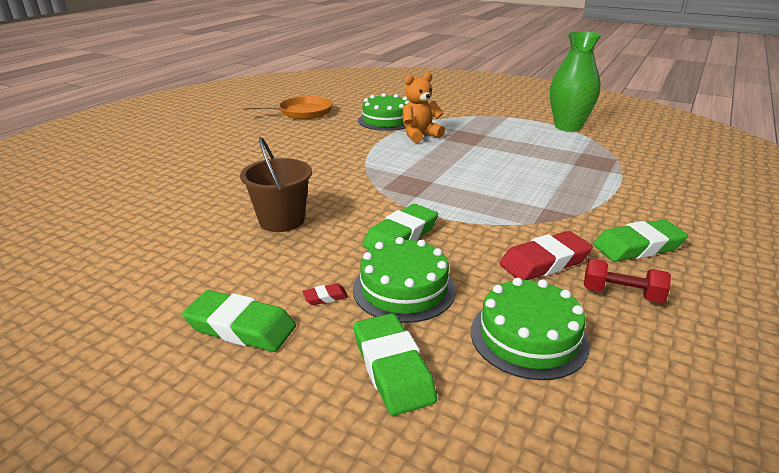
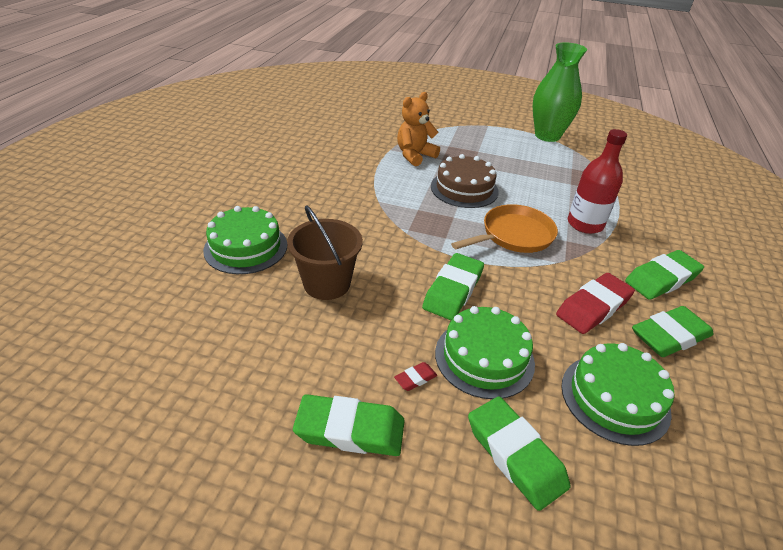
camera: 15 degrees left, 10 degrees up
orange pan [243,96,332,119] -> orange pan moved to [451,204,558,253]
green cake [358,93,409,131] -> green cake moved to [203,206,287,274]
red dumbbell [584,259,671,303] -> green eraser [632,306,714,357]
none -> brown cake [431,154,499,208]
none -> red bottle [568,129,627,234]

